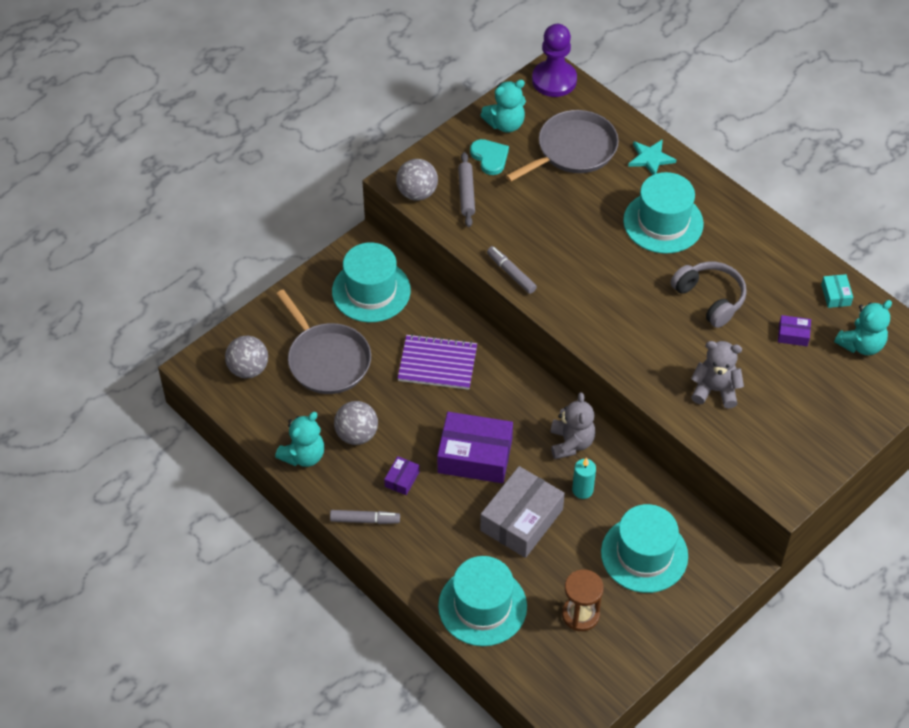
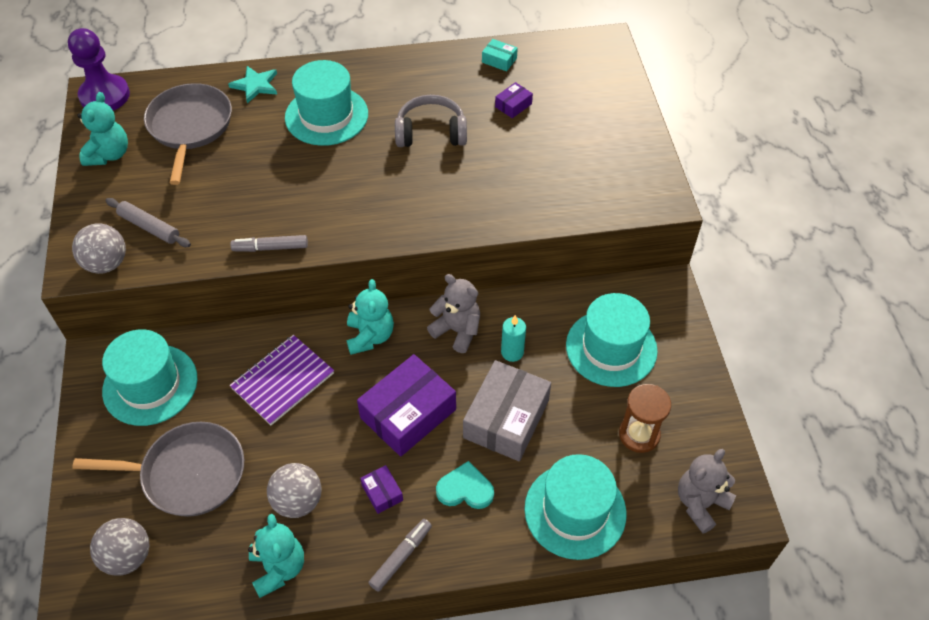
camera: 55 degrees left, 0 degrees up
turquoise heart [470,139,509,175] -> turquoise heart moved to [436,461,494,509]
grey box [480,466,565,558] -> grey box turned 45 degrees clockwise [463,360,551,461]
grey teddy bear [691,341,744,409] -> grey teddy bear moved to [678,449,736,534]
turquoise teddy bear [834,300,892,355] -> turquoise teddy bear moved to [347,279,394,355]

